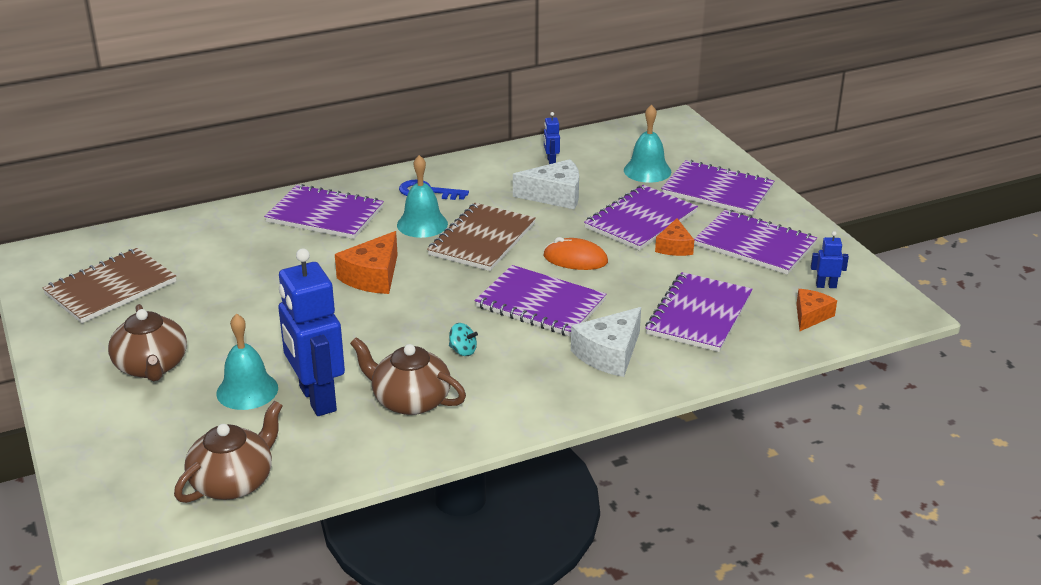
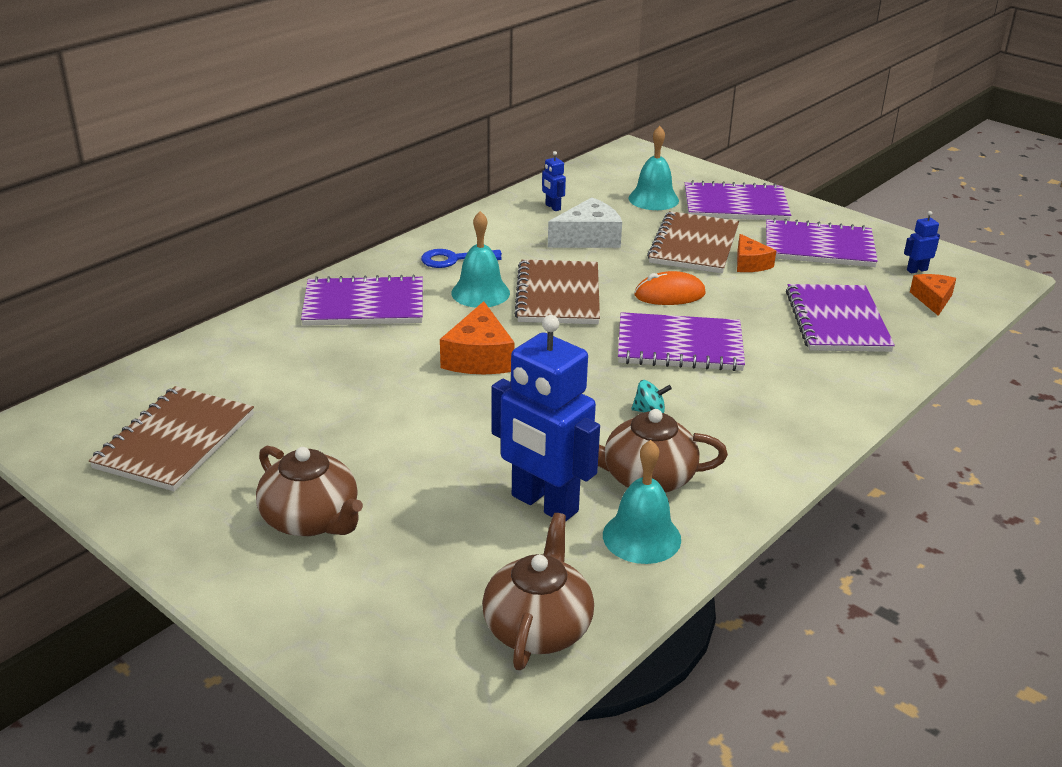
camera: 25 degrees left, 0 degrees up
turquoise bell [216,313,278,410] -> turquoise bell moved to [603,440,681,564]
white cheese [571,307,641,377] -> none
purple notebook [584,185,698,250] -> brown notebook [647,211,739,273]

